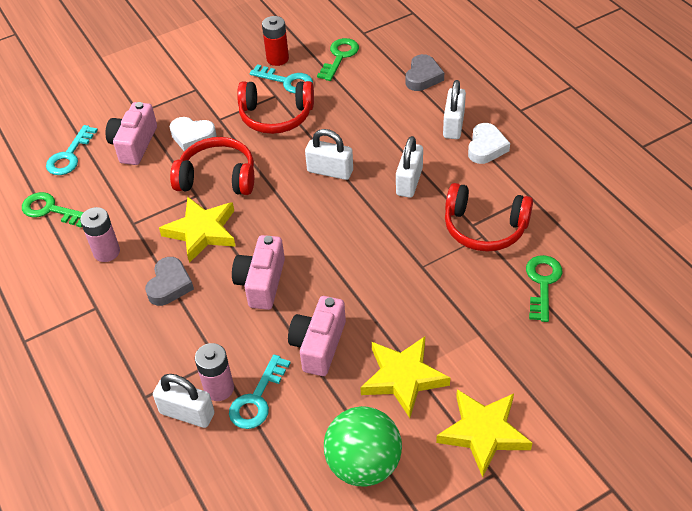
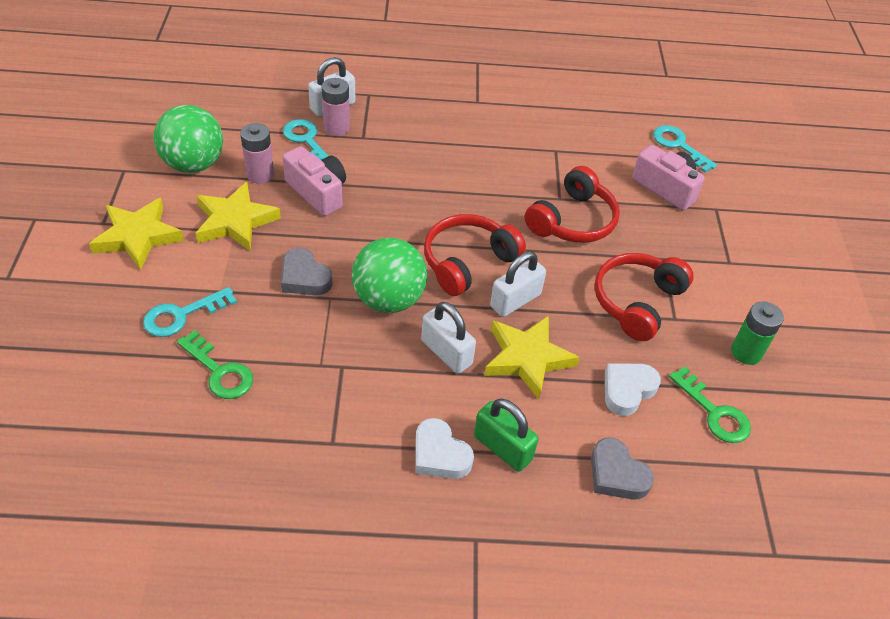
camera: 115 degrees right, 0 degrees up
green key [22,192,84,228] -> none
pink battery [80,207,120,262] -> pink battery moved to [240,123,274,184]
grey heart [145,257,194,306] -> grey heart moved to [281,248,333,296]
yellow star [159,197,236,263] -> yellow star moved to [484,315,580,400]
white heart [170,117,216,152] -> white heart moved to [605,363,661,416]
pink camera [232,235,285,310] -> none
turquoise key [250,64,313,93] -> turquoise key moved to [143,287,237,337]
red battery [262,16,289,66] -> green battery [731,302,784,365]
white padlock [443,80,466,139] -> green padlock [474,399,539,472]
red headphones [445,183,533,252] -> red headphones moved to [424,214,526,296]
none -> green ball [352,238,427,313]

